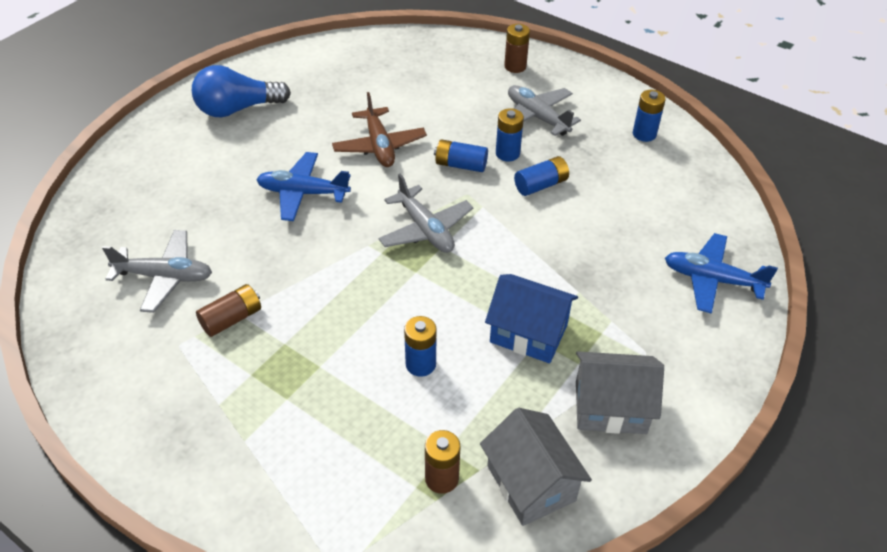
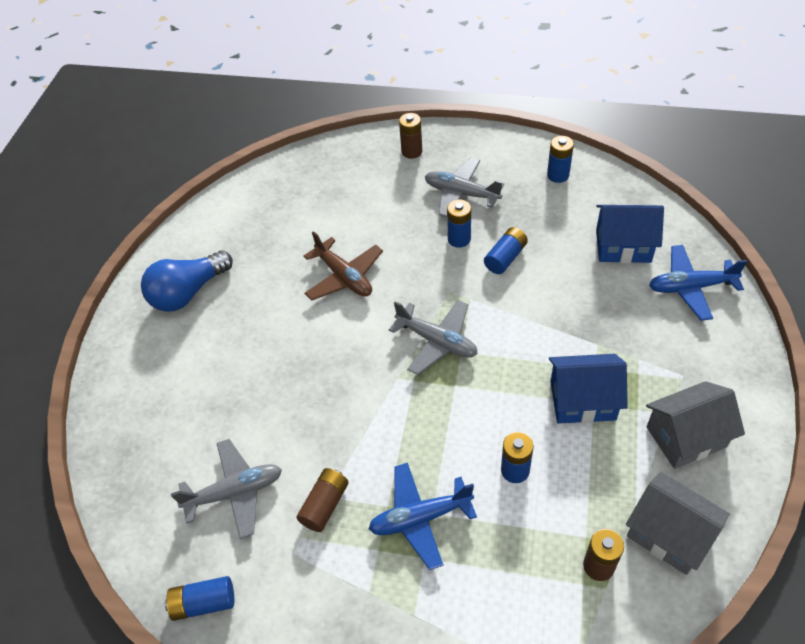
camera: 20 degrees left, 5 degrees up
blue plane [256,152,351,221] -> blue plane moved to [369,463,477,570]
blue battery [434,139,488,172] -> blue battery moved to [165,576,234,621]
none -> blue house [596,205,664,263]

